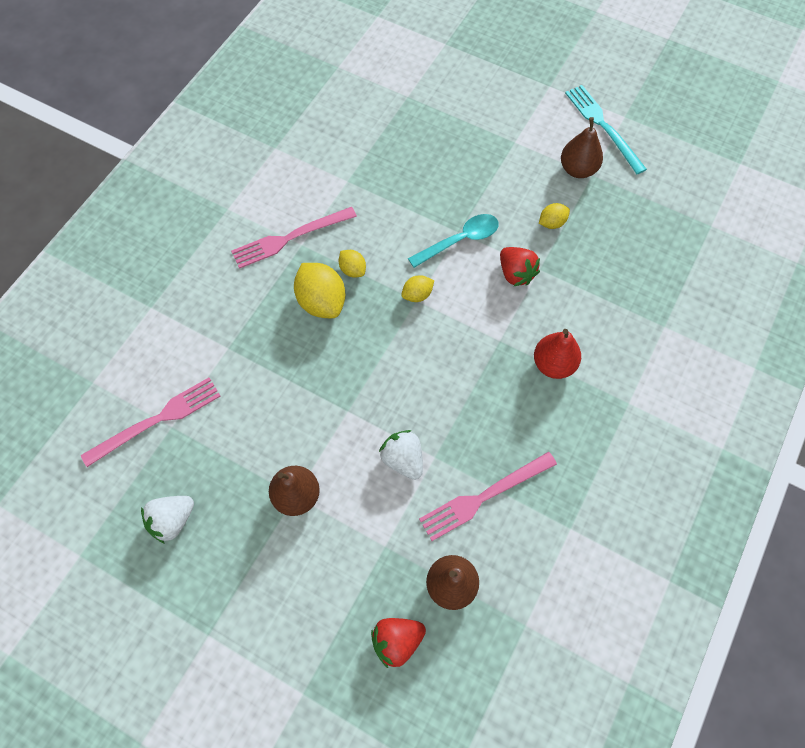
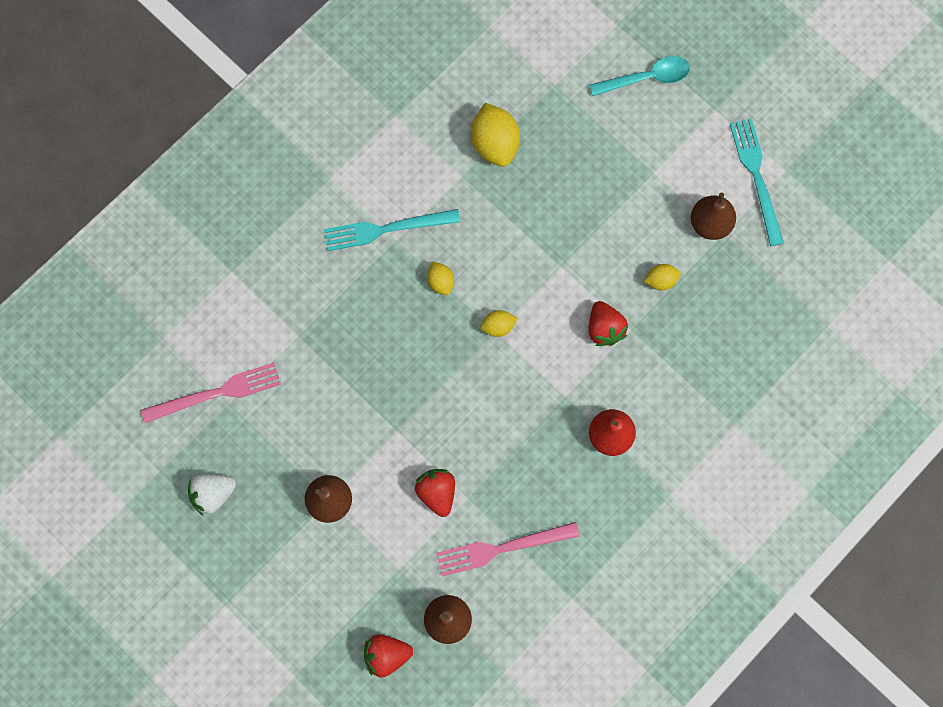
camera: 15 degrees right, 10 degrees up
pink fork [231,207,357,269] -> turquoise fork [324,209,460,251]
yellow lemon [294,263,346,318] -> yellow lemon moved to [471,103,520,167]
white strawberry [379,430,423,480] -> red strawberry [415,469,455,517]
turquoise spoon [408,214,499,268] -> turquoise spoon moved to [590,56,690,96]

